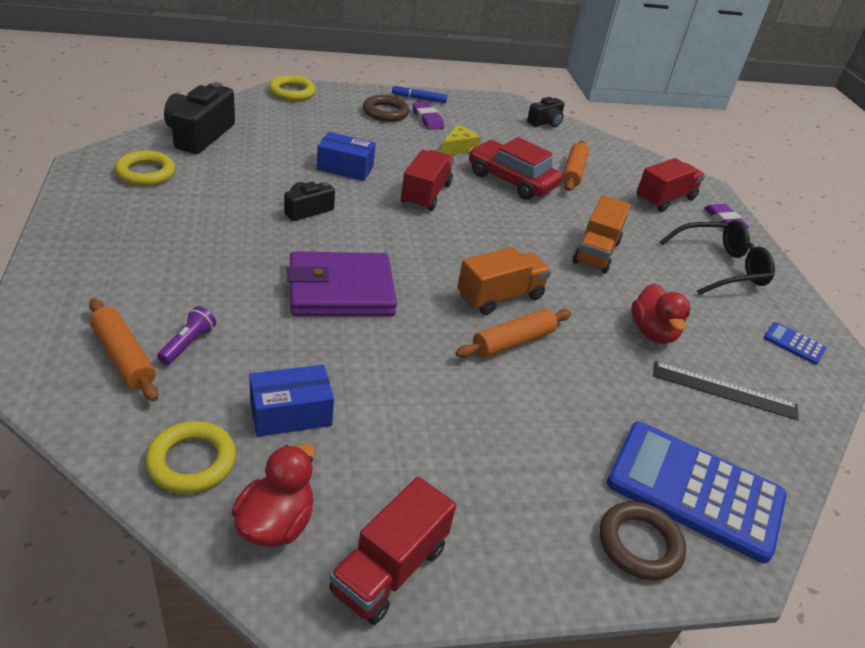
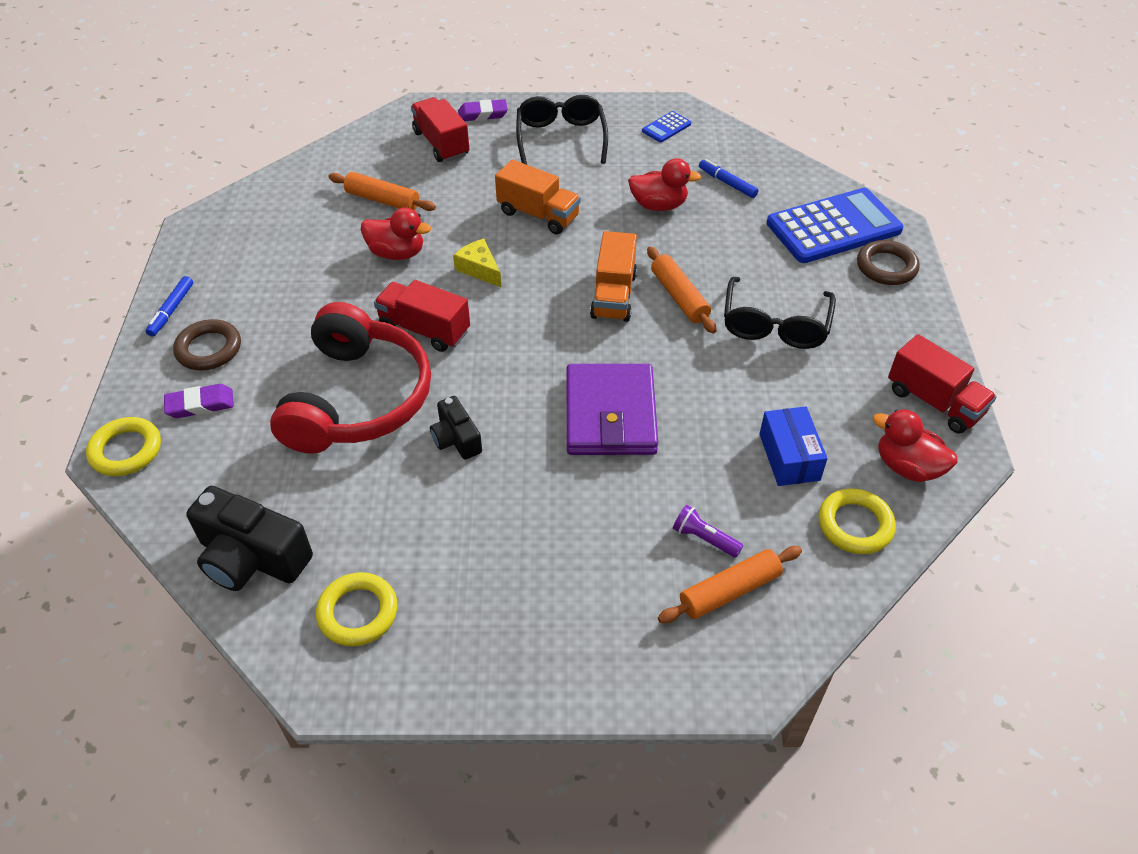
camera: 75 degrees left, 10 degrees up
blue box [317,132,376,181] -> red headphones [270,302,431,454]
purple eraser [412,102,444,130] -> purple eraser moved to [164,384,234,418]
yellow cheese [441,125,481,155] -> yellow cheese moved to [453,239,502,288]
orange truck [457,247,551,315] -> orange truck turned 150 degrees counterclockwise [590,231,637,322]
red car [469,137,562,200] -> red duck [361,207,431,260]
black camera [527,97,565,127] -> none
blue calculator [607,422,787,563] -> blue calculator turned 150 degrees counterclockwise [767,188,903,263]
black ruler [653,361,799,420] -> blue marker [699,159,758,198]
none -> black glasses [724,277,836,349]

